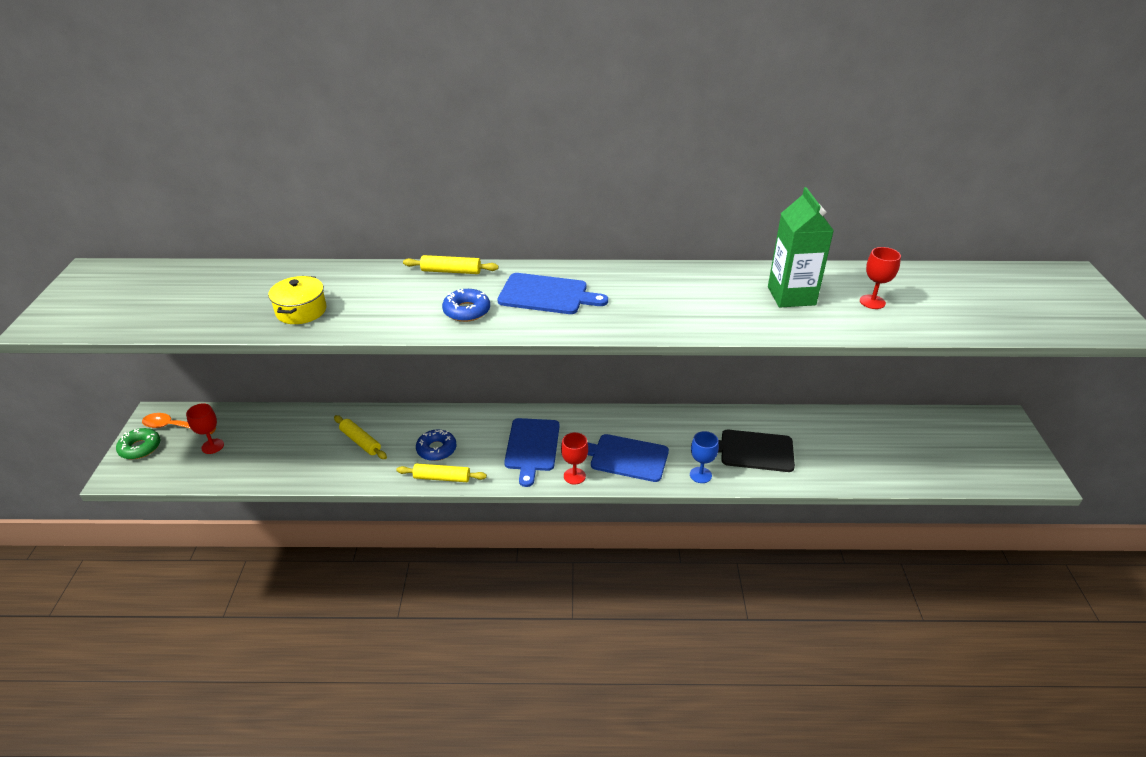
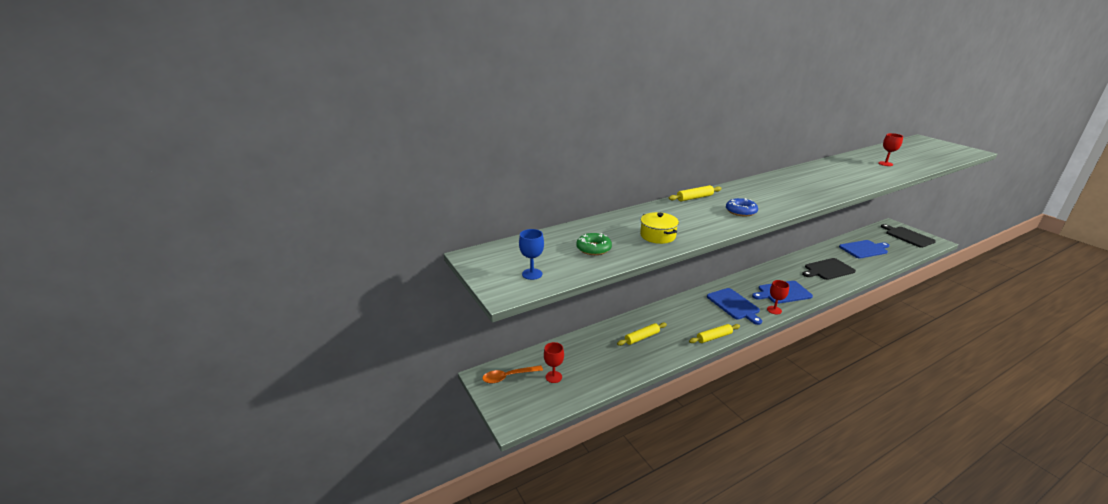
camera: 30 degrees left, 10 degrees down
green donut [116,428,161,459] -> green donut moved to [576,233,612,255]
yellow rolling pin [334,415,387,459] -> yellow rolling pin turned 45 degrees counterclockwise [617,323,667,346]
blue donut [416,429,457,461] -> none
blue cutting board [497,273,608,314] -> blue cutting board moved to [839,240,890,258]
blue goblet [690,431,719,483] -> blue goblet moved to [519,229,544,280]
green carton [768,187,834,307] -> none
none -> black cutting board [881,224,936,248]

